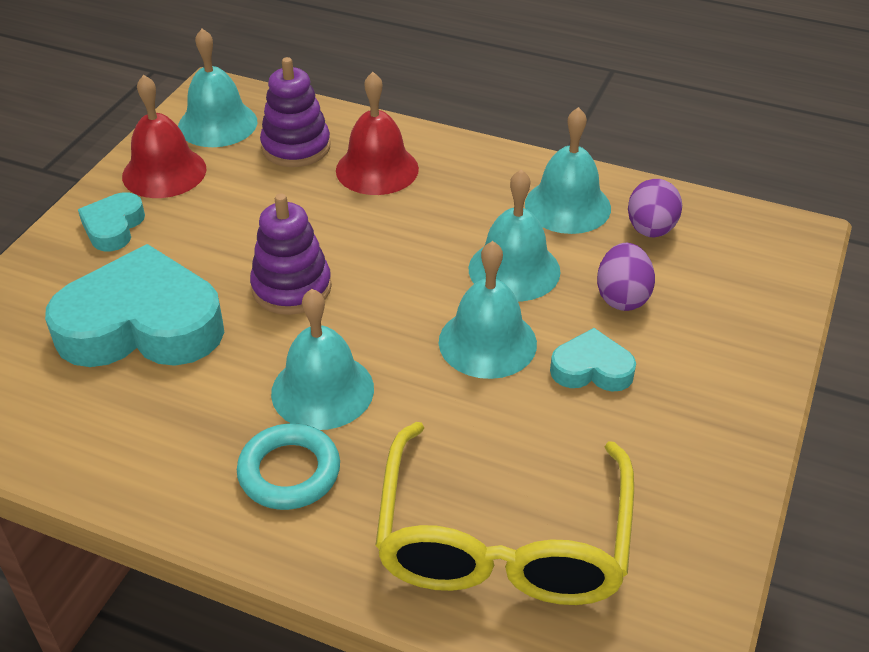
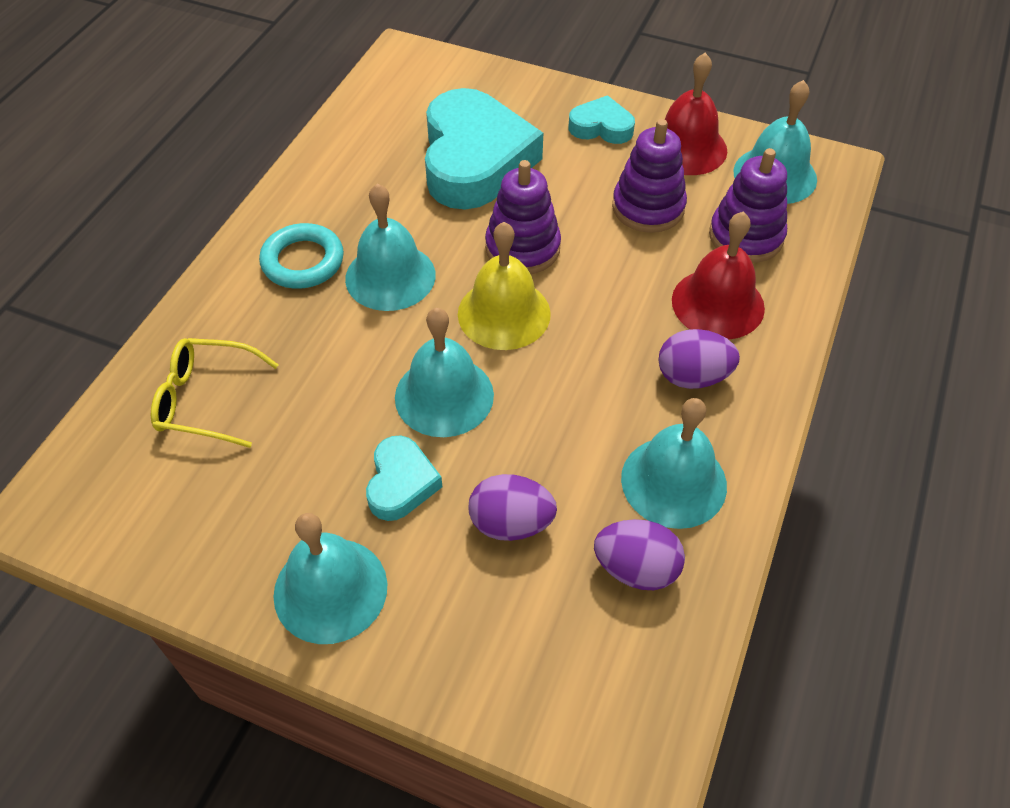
camera: 90 degrees right, 10 degrees up
yellow glasses [375,422,634,605] -> yellow glasses [151,338,279,448], size x0.54
turquoise bell [469,169,561,301] -> turquoise bell moved to [273,513,388,644]
none -> yellow bell [458,222,551,350]
none -> purple stacking toy [612,119,687,233]
none -> purple egg [658,329,740,389]

